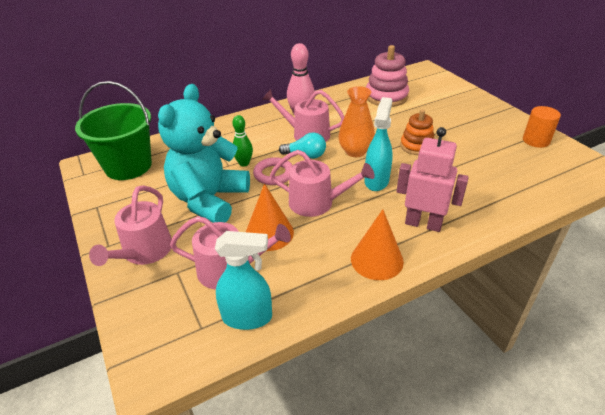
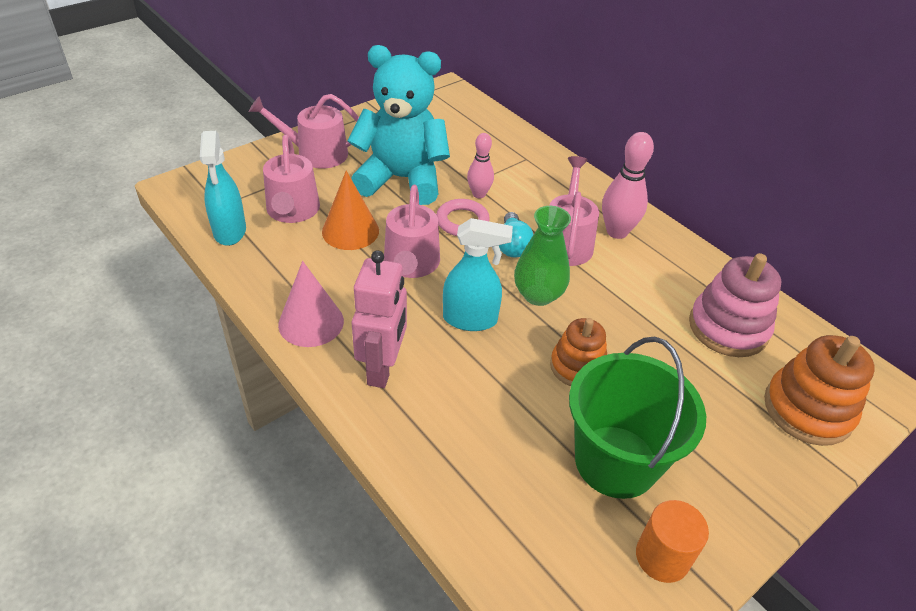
camera: 75 degrees right, 5 degrees up
green bucket [75,81,152,180] -> green bucket moved to [569,336,706,499]
green bowling pin [232,115,253,167] -> pink bowling pin [467,133,494,198]
orange vase [339,86,375,157] -> green vase [514,206,571,306]
orange cone [351,209,404,280] -> pink cone [278,261,344,347]
none -> orange stacking toy [764,335,875,446]

